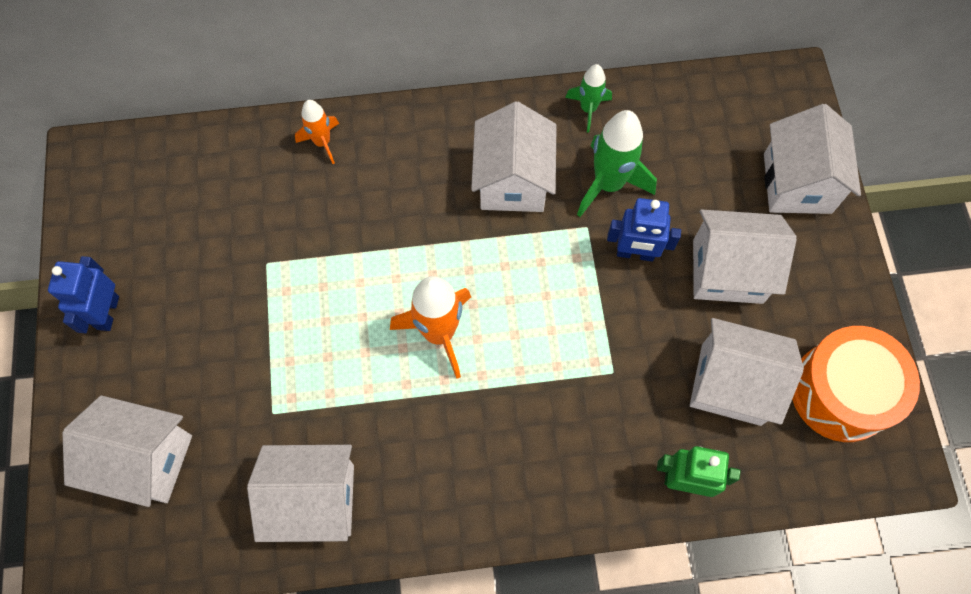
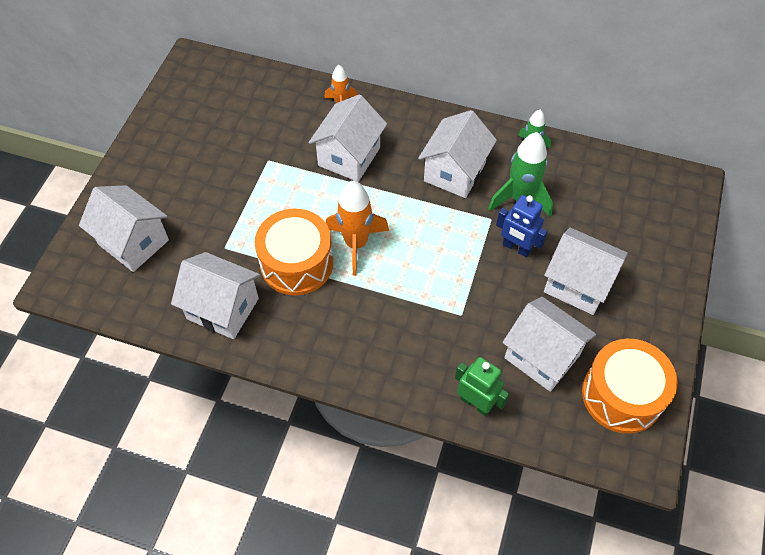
camera: 25 degrees right, 10 degrees down
blue robot [48,256,119,333] -> none
white house [764,104,861,214] -> white house moved to [308,94,387,182]
none -> orange drum [255,209,333,295]

